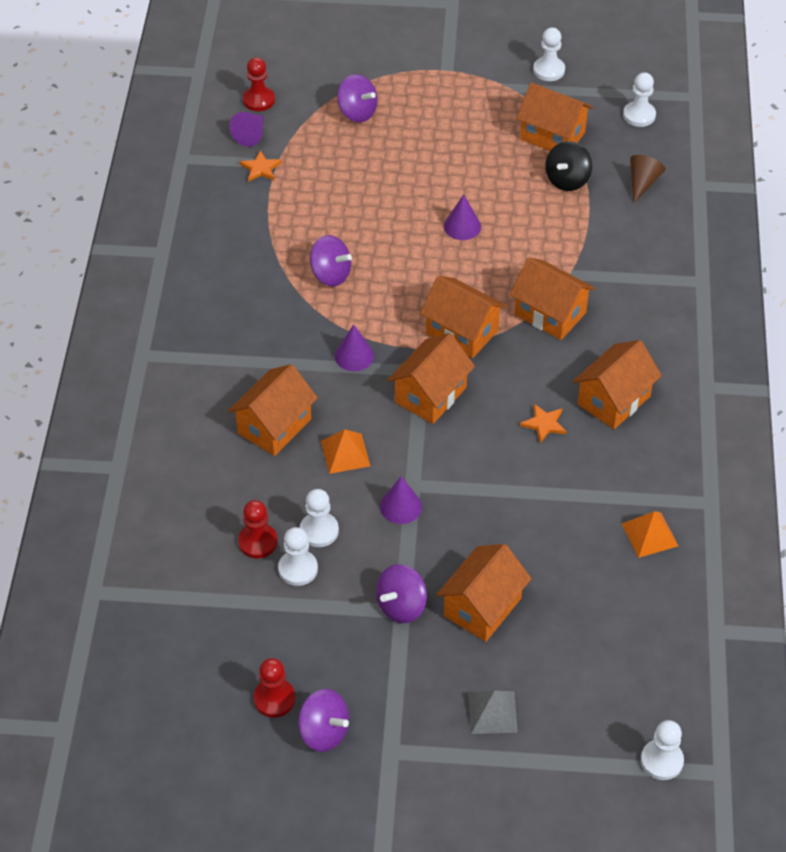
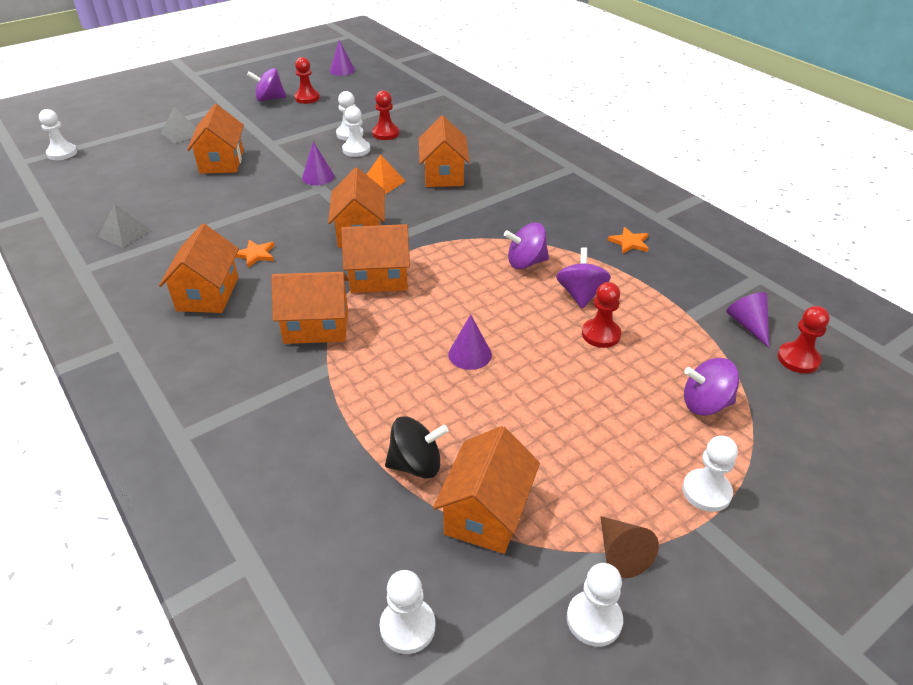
camera: 140 degrees right, 10 degrees down
orange star [240,150,282,182] -> orange star moved to [607,227,649,254]
purple cone [335,324,374,371] -> purple cone moved to [330,40,355,76]
purple spinning top [376,564,427,623] -> purple spinning top moved to [556,247,611,309]
orange house [516,82,593,151] -> orange house turned 60 degrees counterclockwise [433,426,540,554]
black spinning top [545,141,592,191] -> black spinning top turned 90 degrees clockwise [385,417,449,479]
orange pyramid [622,511,678,558] -> grey pyramid [98,204,151,248]
brown cone [630,155,665,203] -> brown cone moved to [600,516,659,578]
none -> red pawn [582,282,621,348]
none -> white pawn [682,436,738,512]

